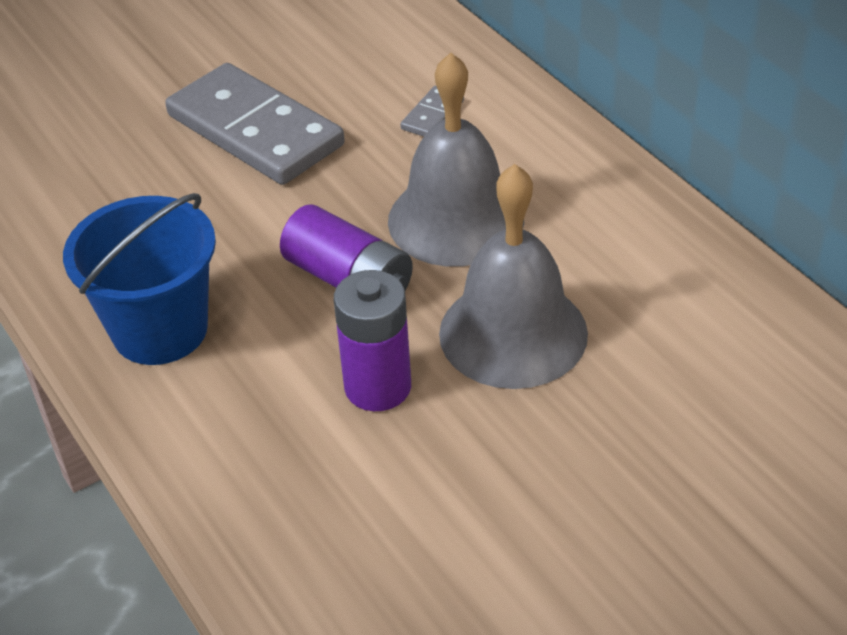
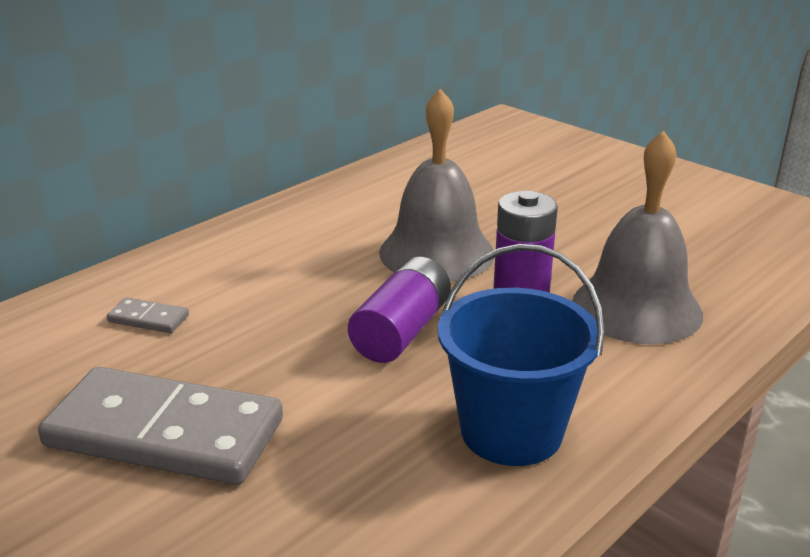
camera: 105 degrees left, 15 degrees down
grey domino [166,63,345,185] -> grey domino turned 75 degrees clockwise [38,367,283,485]
grey bell [388,53,524,267] -> grey bell moved to [573,131,703,344]

